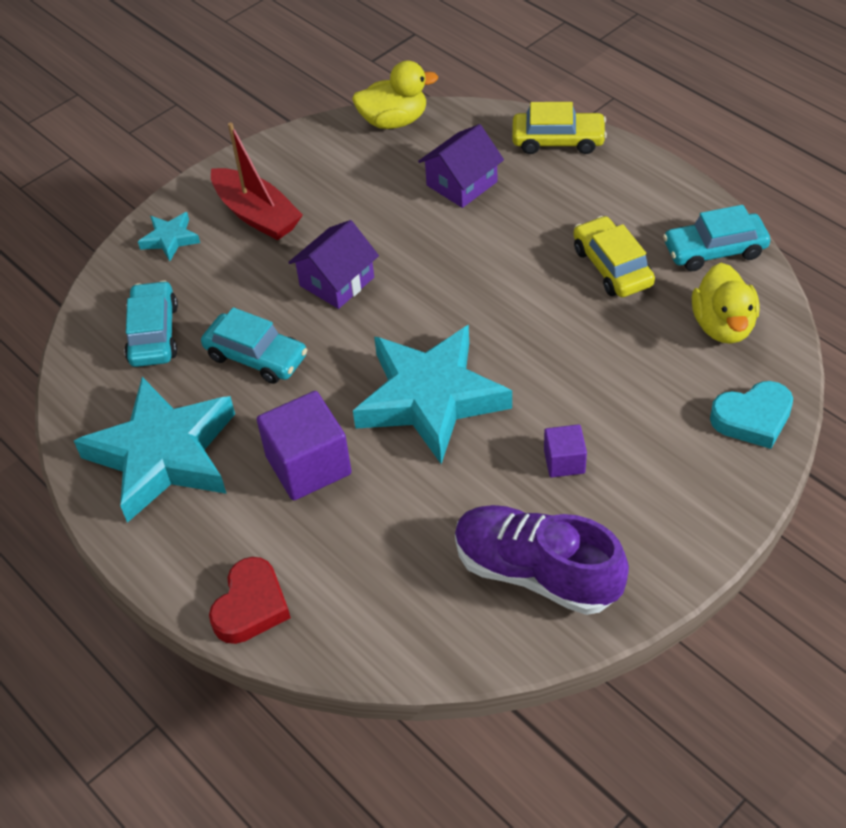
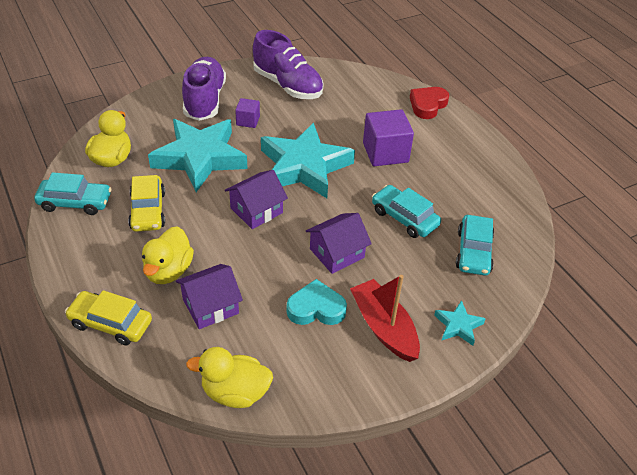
camera: 170 degrees left, 5 degrees down
turquoise star [74,377,235,523] -> turquoise star moved to [148,119,247,192]
turquoise heart [710,381,793,449] -> turquoise heart moved to [287,279,347,325]
none -> yellow duck [142,226,194,284]
none -> purple shoe [182,57,226,121]
none -> purple house [225,170,288,229]

